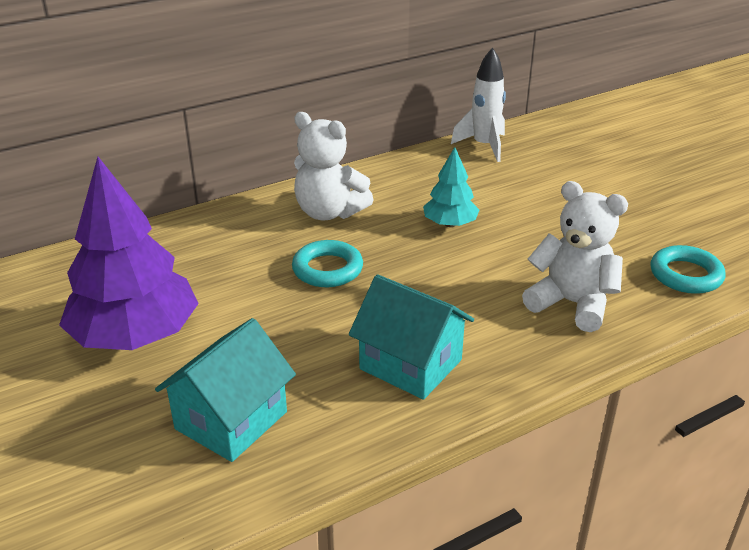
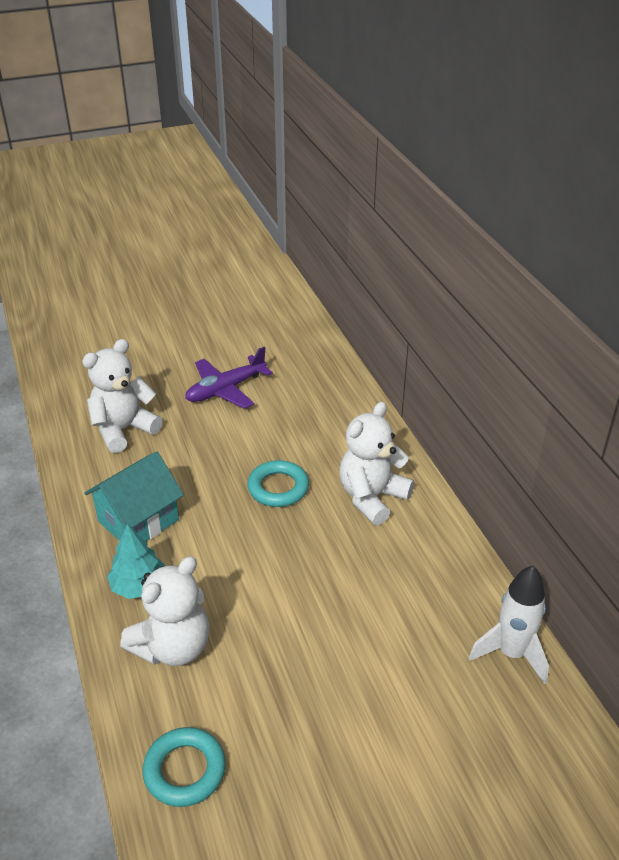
camera: 100 degrees right, 5 degrees up
purple tree [59,157,199,350] -> purple plane [185,347,273,409]
turquoise house [155,318,296,462] -> white teddy bear [82,339,163,453]
turquoise tree [423,147,479,227] -> turquoise tree moved to [107,524,166,599]

